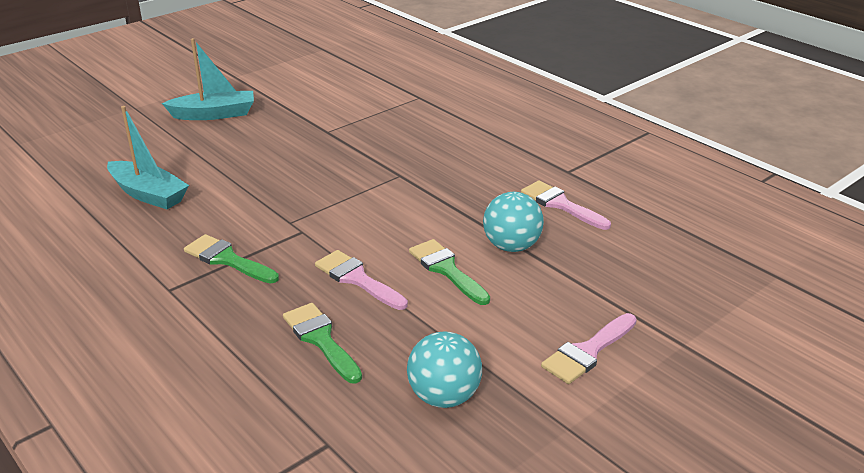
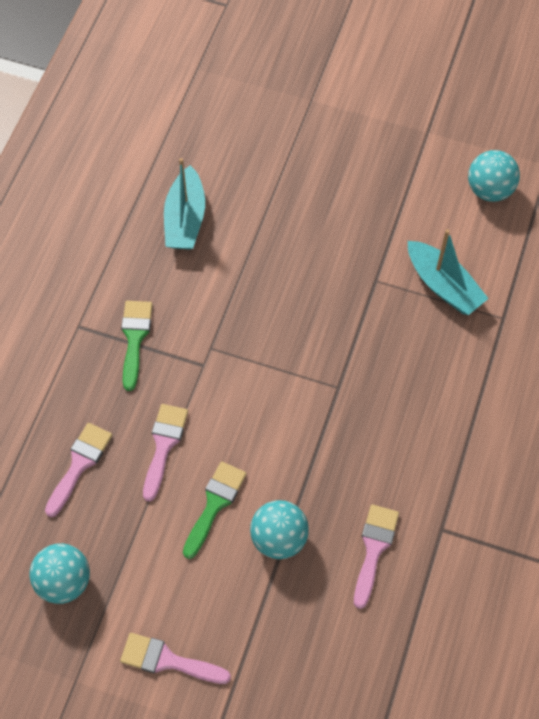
camera: 60 degrees right, 30 degrees up
turquoise boat [162,38,254,120] -> turquoise boat moved to [408,229,489,315]
green brush [283,303,362,384] -> pink brush [45,423,112,517]
none -> turquoise ball [468,150,520,202]

